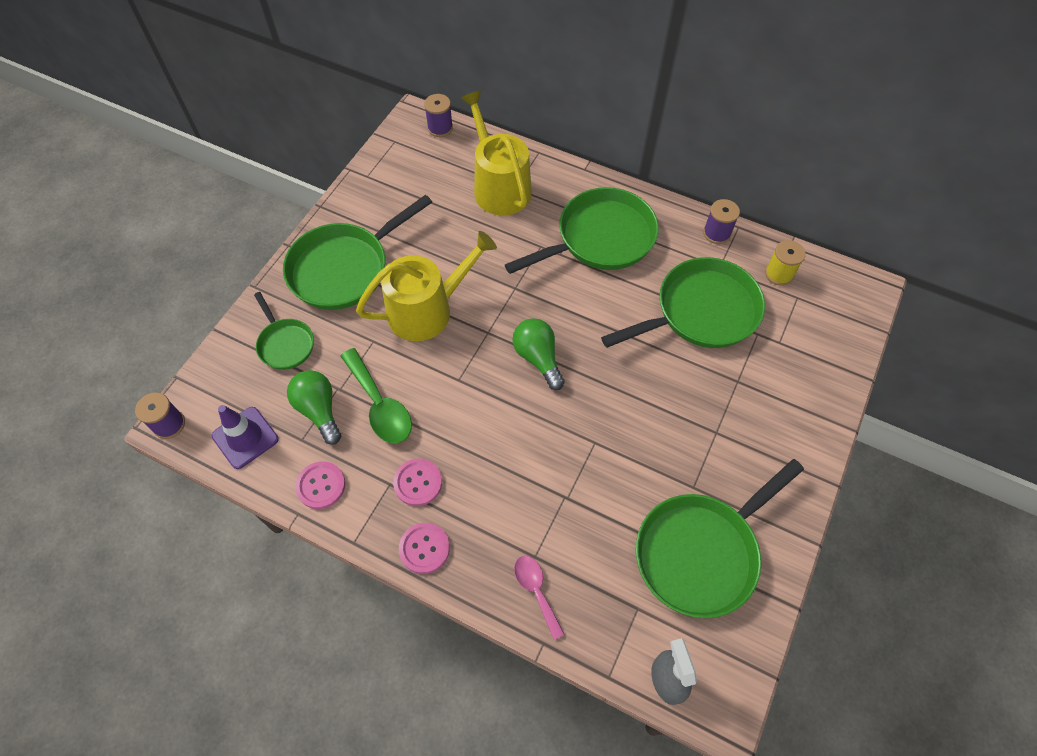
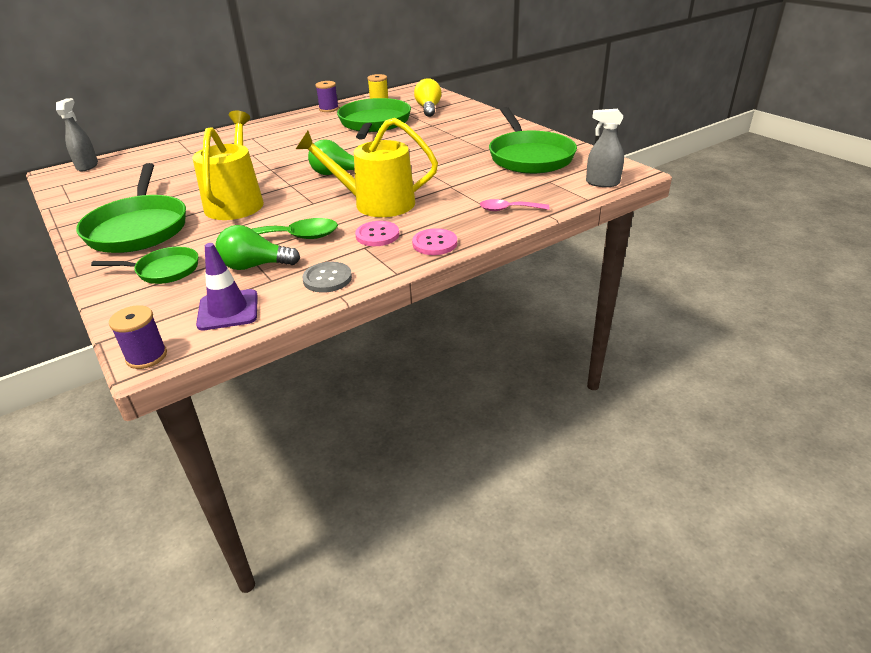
camera: 60 degrees left, 25 degrees down
pink button [295,461,345,509] -> grey button [302,262,352,293]
purple spool [424,94,453,137] -> grey spray bottle [56,98,98,171]
yellow watering can [461,91,532,216] -> yellow watering can moved to [296,118,438,217]
green pan [505,187,659,274] -> none
none -> yellow light bulb [414,78,442,117]

